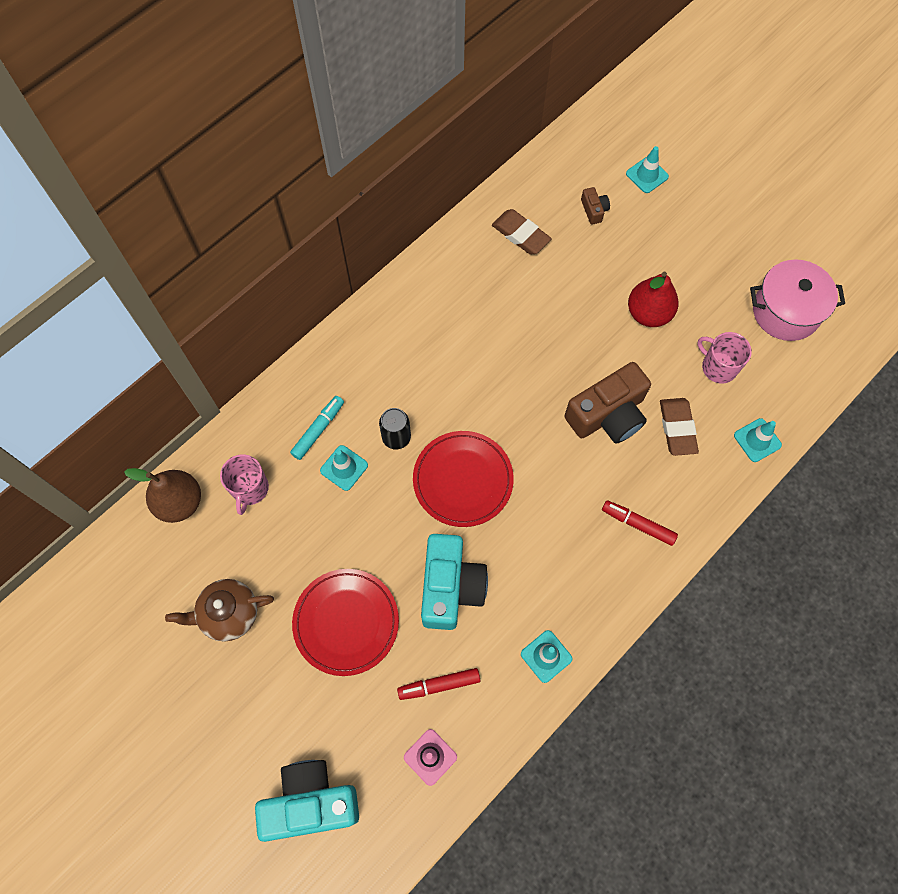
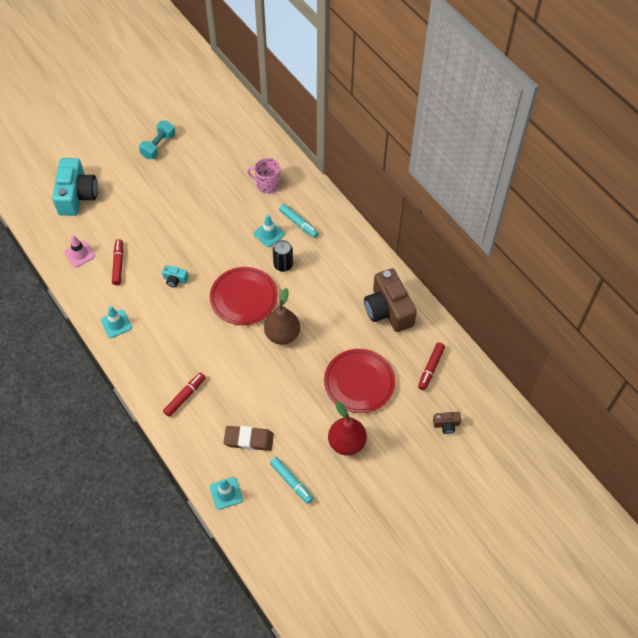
camera: 100 degrees right, 10 degrees down
brown pear [124,468,201,523] -> brown pear moved to [264,288,300,345]
brown teapot [165,579,274,642] -> none
red plate [292,569,399,676] -> red plate moved to [324,349,395,413]
turquoise camera [421,534,488,630] -> turquoise camera [162,265,188,287], size x0.44
brown eraser [492,209,552,255] -> red marker [418,342,445,390]
brown camera [564,362,651,444] -> brown camera moved to [364,268,417,332]
turquoise traffic cone [626,146,669,193] -> none
pink mug [697,332,752,384] -> turquoise marker [270,457,313,504]
pink pot [750,259,845,341] -> none
none -> turquoise dumbbell [139,121,175,159]

